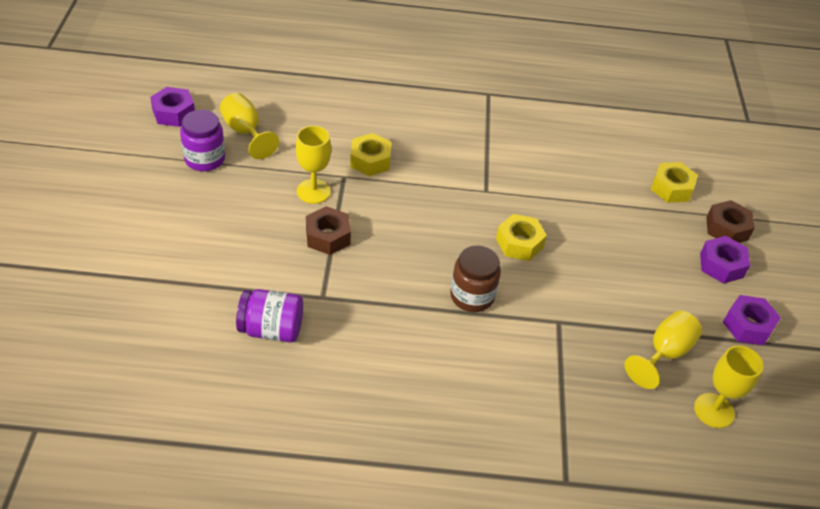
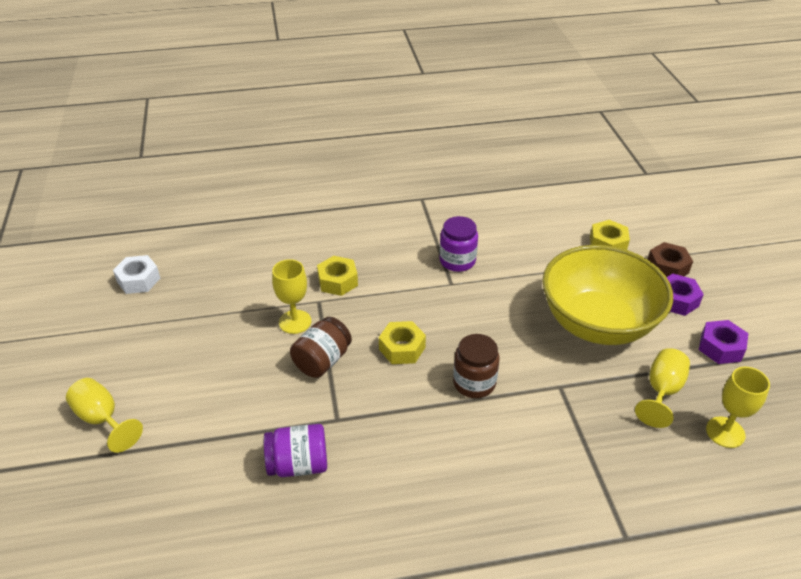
camera: 10 degrees left, 5 degrees down
purple nut [150,87,195,127] -> white nut [113,255,160,294]
purple jar [180,110,225,171] -> purple jar moved to [440,216,478,272]
yellow goblet [220,93,279,159] -> yellow goblet moved to [66,378,143,453]
brown nut [306,206,351,255] -> brown jar [290,317,352,378]
yellow nut [496,214,547,261] -> yellow nut moved to [379,321,426,364]
none -> yellow bowl [542,245,673,345]

